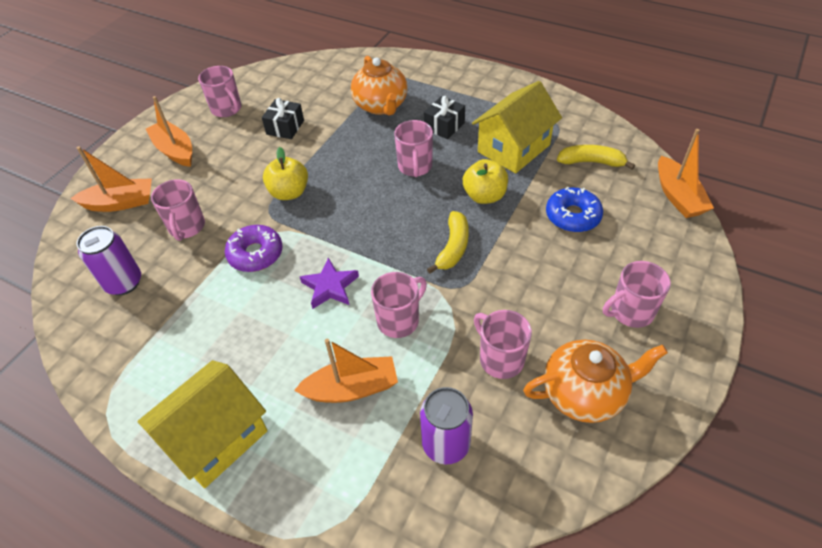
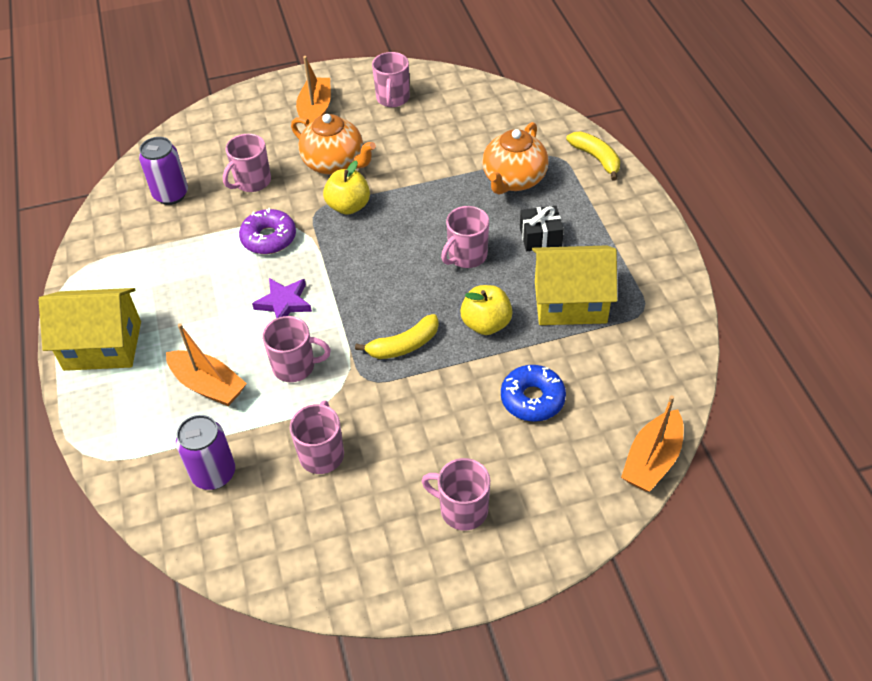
camera: 45 degrees right, 0 degrees up
orange boat [70,146,152,212] -> none
black gift [262,98,304,139] -> none
orange teapot [523,340,668,423] -> orange teapot moved to [291,114,376,175]
yellow banana [557,145,635,169] -> yellow banana moved to [566,132,620,181]

